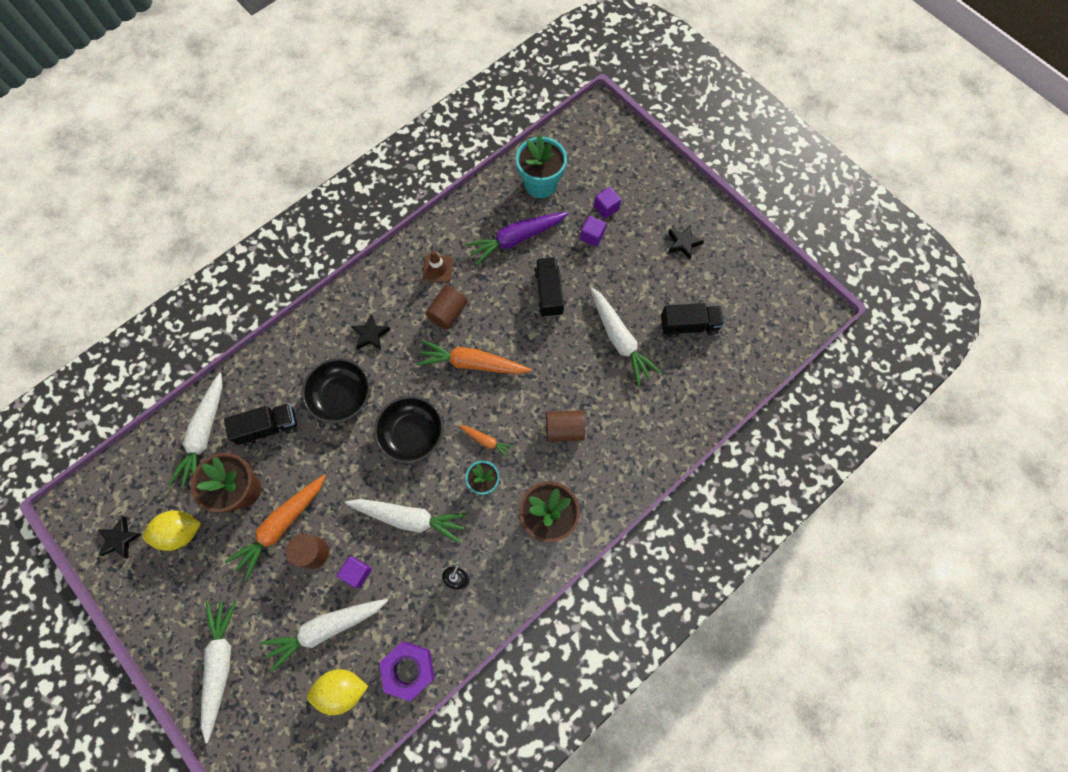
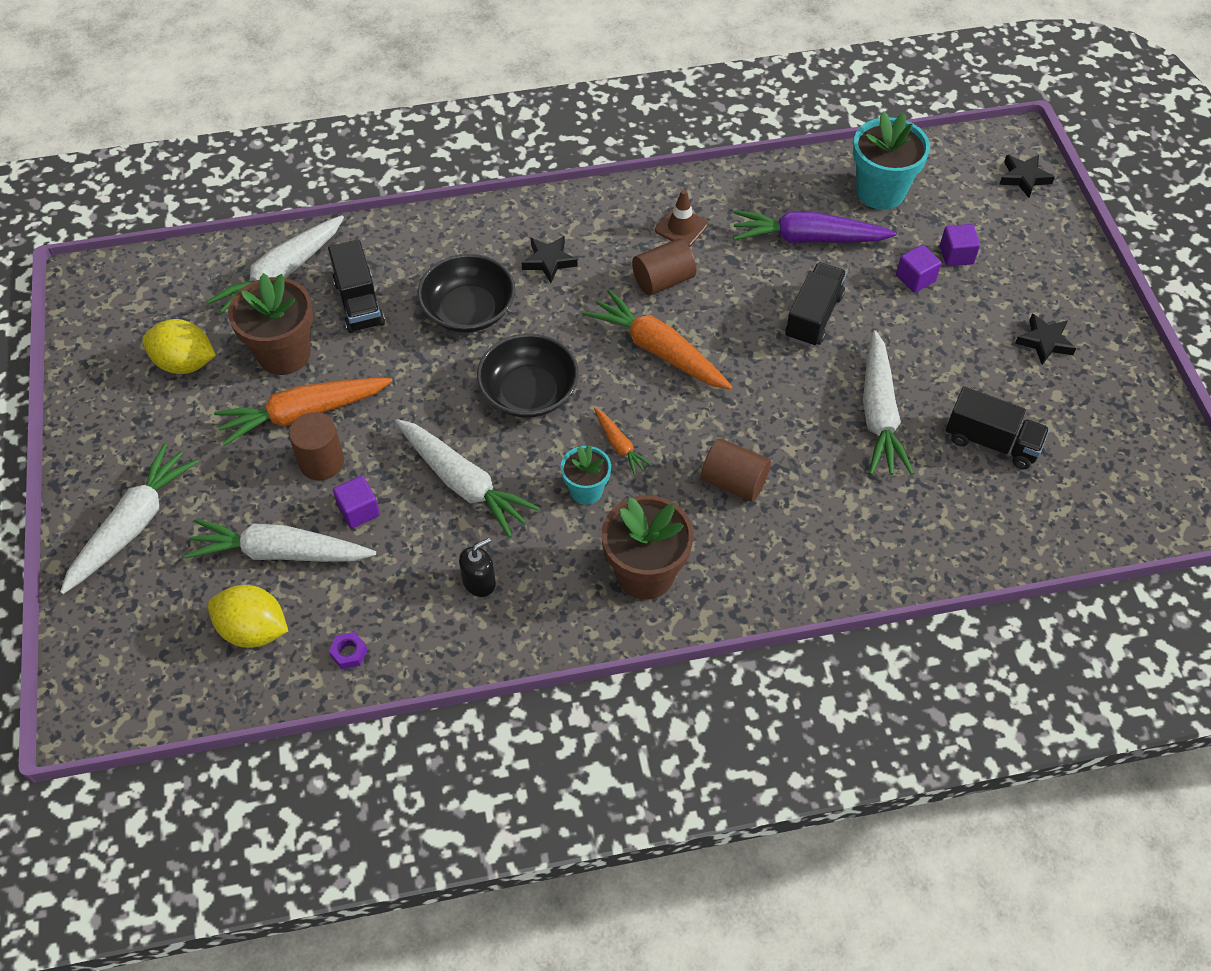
camera: 30 degrees right, 15 degrees down
black star [97,516,142,558] -> black star moved to [999,155,1055,198]
black truck [224,403,297,446] -> black truck turned 60 degrees clockwise [328,240,385,333]
purple nut [379,641,435,701] -> purple nut [329,632,367,669], size x0.44

